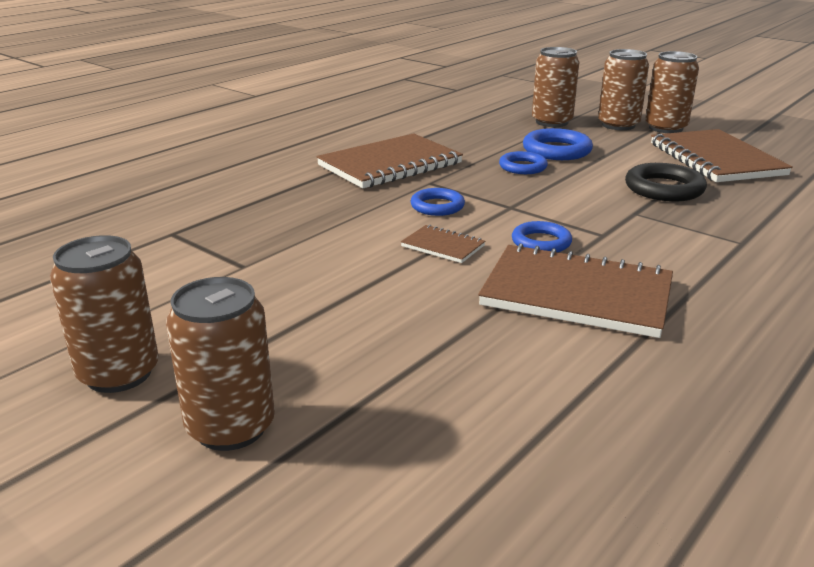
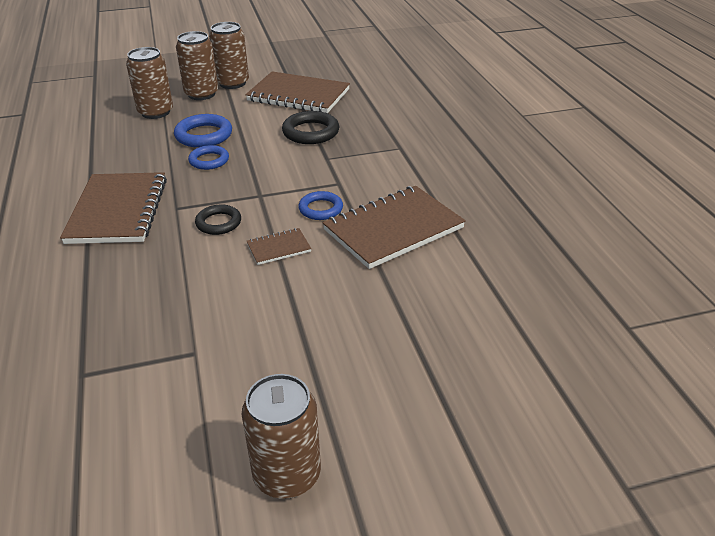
camera: 55 degrees left, 10 degrees up
brown can [166,277,275,451] -> none
blue ring [411,188,465,216] -> black ring [195,204,241,235]

